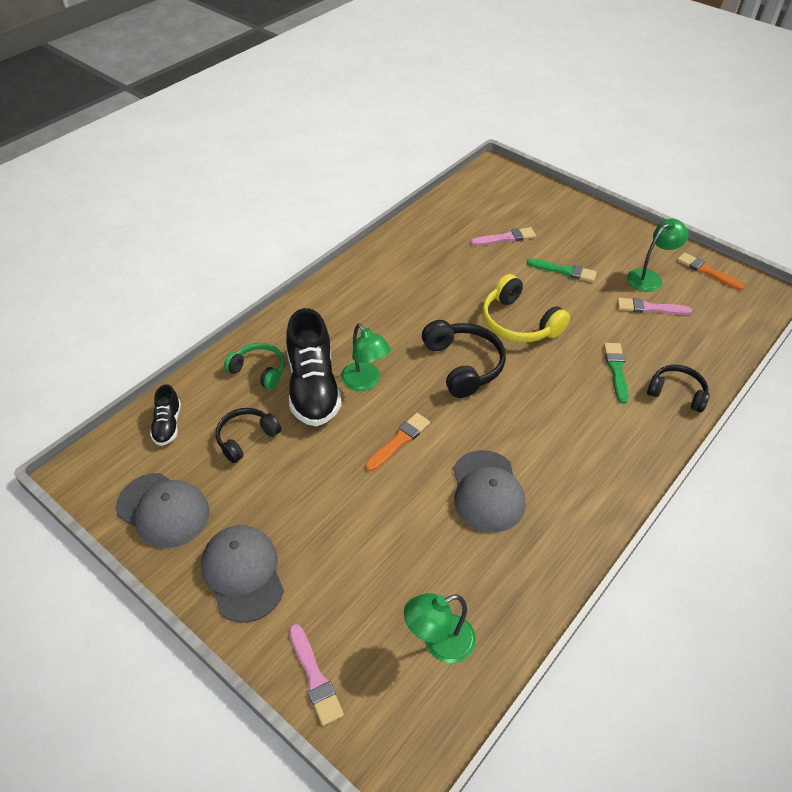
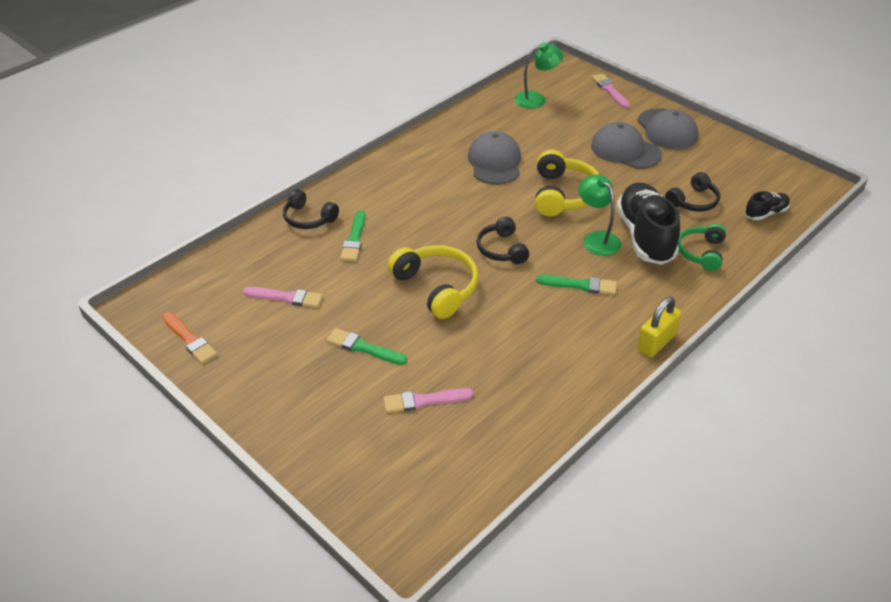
camera: 175 degrees left, 5 degrees down
grey cap [116,473,209,548] -> grey cap moved to [591,122,662,169]
black shoe [150,384,181,446] -> black shoe turned 60 degrees clockwise [744,191,790,220]
green headphones [224,343,285,389] -> green headphones turned 75 degrees clockwise [678,223,726,271]
orange brush [365,413,430,471] -> yellow headphones [535,150,600,216]
black headphones [422,320,506,398] -> black headphones [477,217,529,264], size x0.65
green lamp [627,218,689,292] -> none
none -> green brush [536,275,617,295]
none -> yellow padlock [637,297,681,357]

